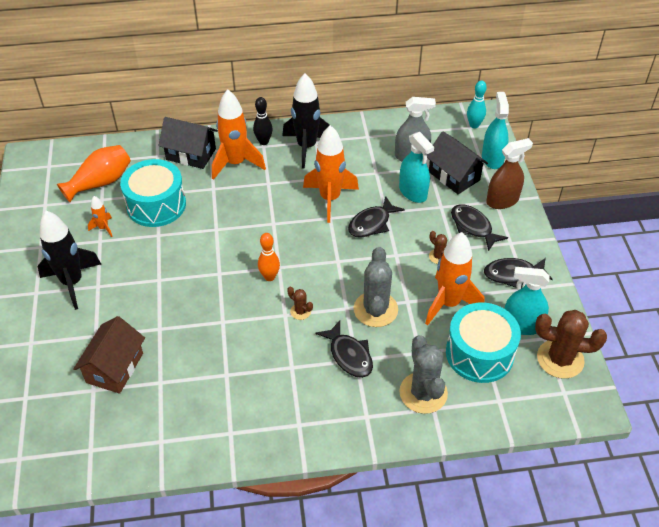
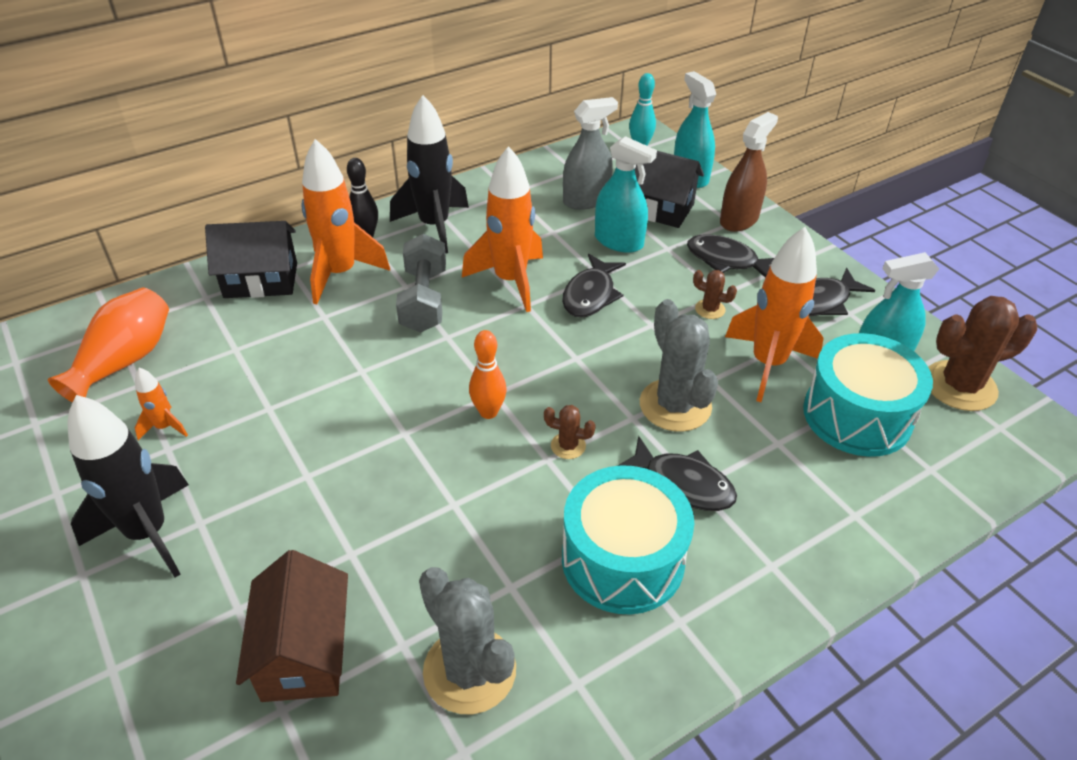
camera: 25 degrees left, 5 degrees down
turquoise drum [120,159,186,227] -> turquoise drum moved to [562,465,694,614]
grey cactus [399,335,448,414] -> grey cactus moved to [419,567,516,714]
none -> grey dumbbell [396,234,446,333]

